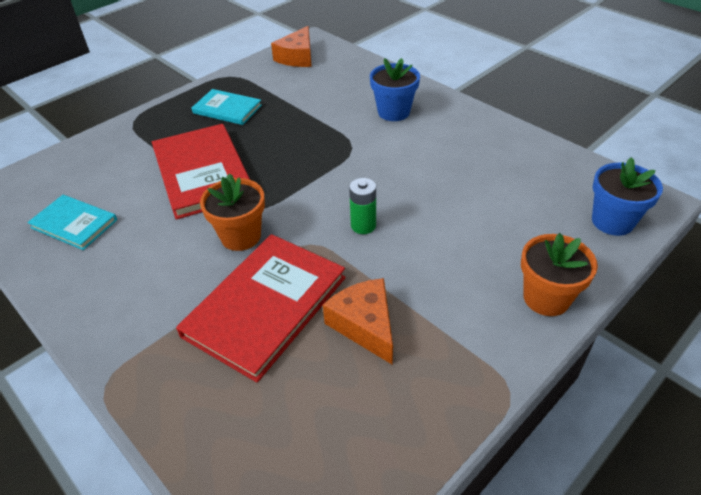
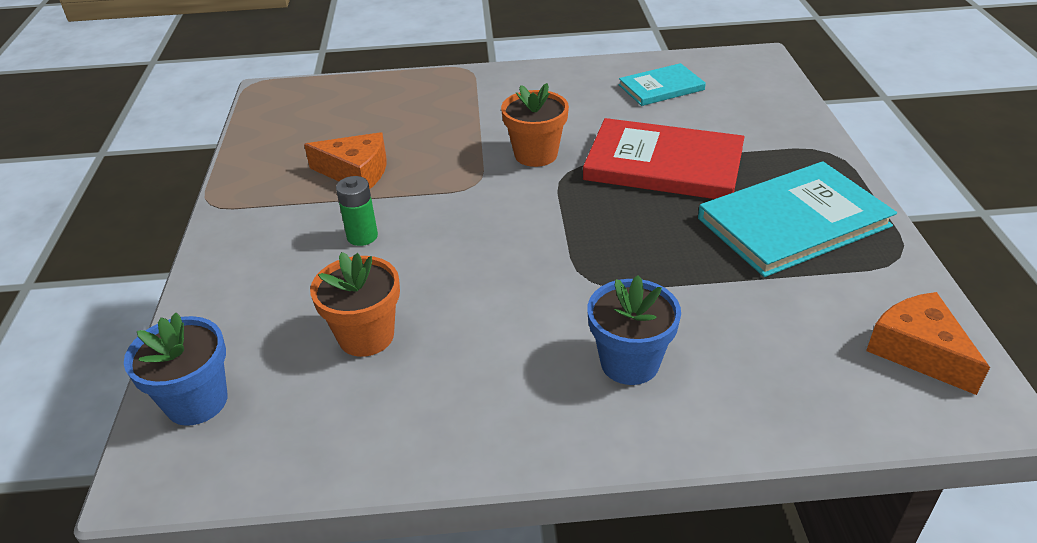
camera: 130 degrees right, 5 degrees down
red book [176,234,346,383] -> none
turquoise book [192,89,262,125] -> turquoise book [698,161,897,277], size x1.76
green battery [349,178,376,234] -> green battery moved to [336,176,378,246]
orange flower pot [521,233,598,316] -> orange flower pot moved to [310,252,400,357]

